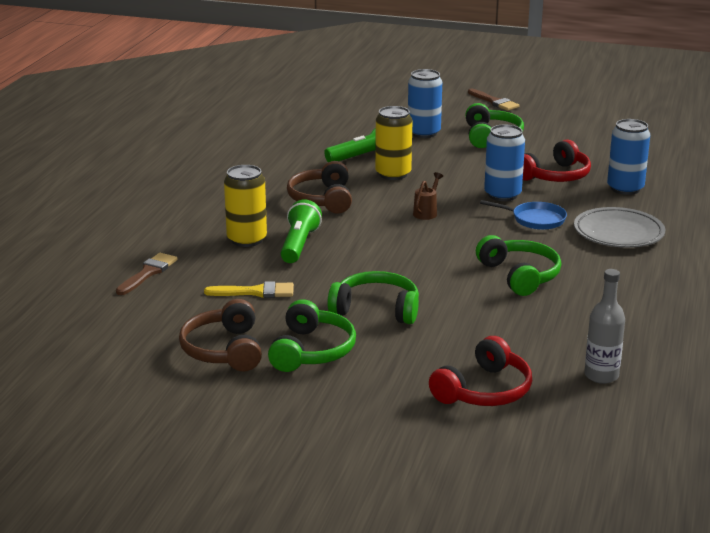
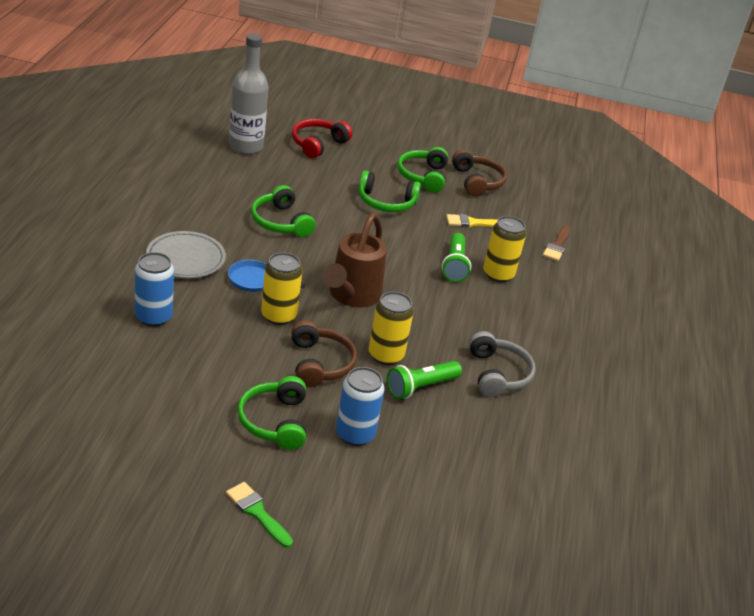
camera: 170 degrees right, 10 degrees up
brown headphones [287,161,352,214] -> brown headphones moved to [291,320,357,387]
brown watering can [413,172,443,220] -> brown watering can [323,213,387,307], size x2.44
brown brush [468,89,520,111] -> green brush [226,482,293,548]
blue can [484,125,525,201] -> yellow can [261,252,302,325]
red headphones [523,139,591,182] -> none
grey bottle [584,269,625,384] -> grey bottle [229,33,269,154], size x1.65
none -> grey headphones [469,331,536,397]

